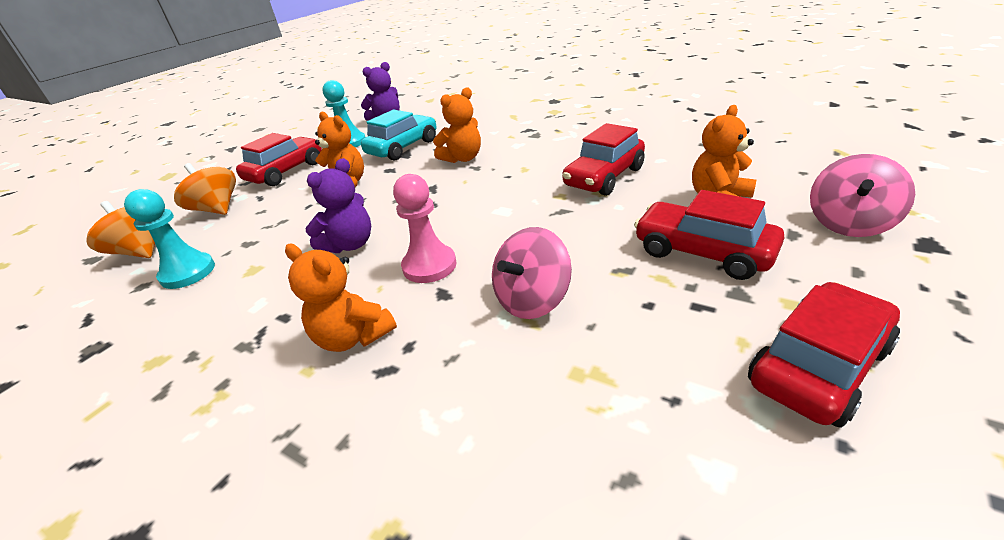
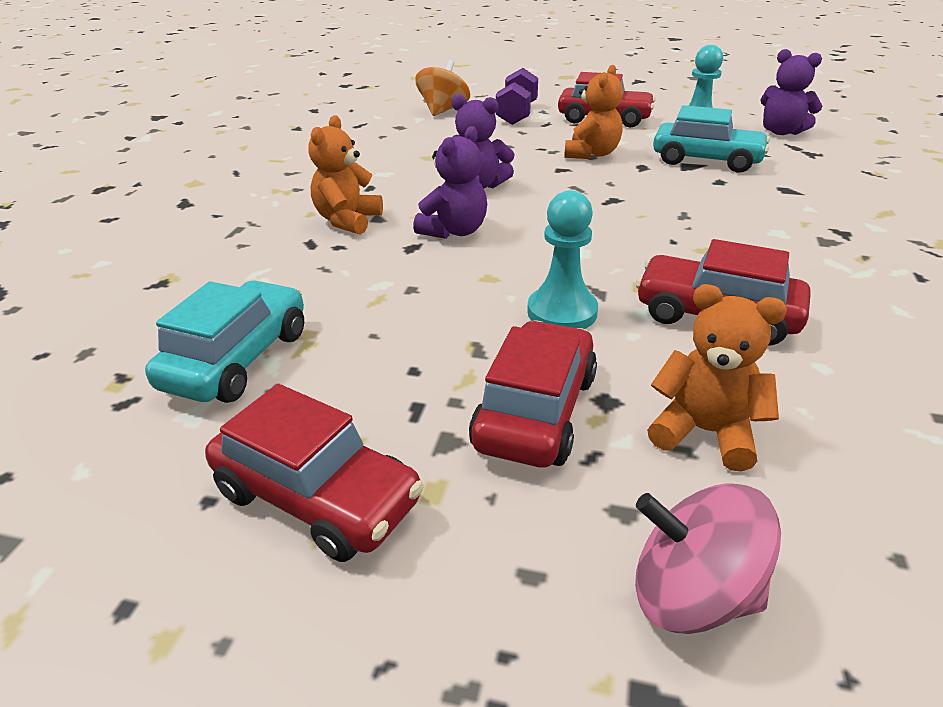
camera: 70 degrees right, 0 degrees up
turquoise pawn [124,189,215,289] -> turquoise pawn moved to [527,190,598,329]
orange spinning top [174,163,236,215] -> purple dumbbell [496,68,538,125]
pink pawn [393,174,456,283] -> purple teddy bear [413,126,487,239]
orange teddy bear [433,88,481,163] -> none
pink spinning top [492,227,572,319] -> none
none -> turquoise car [145,280,304,403]

